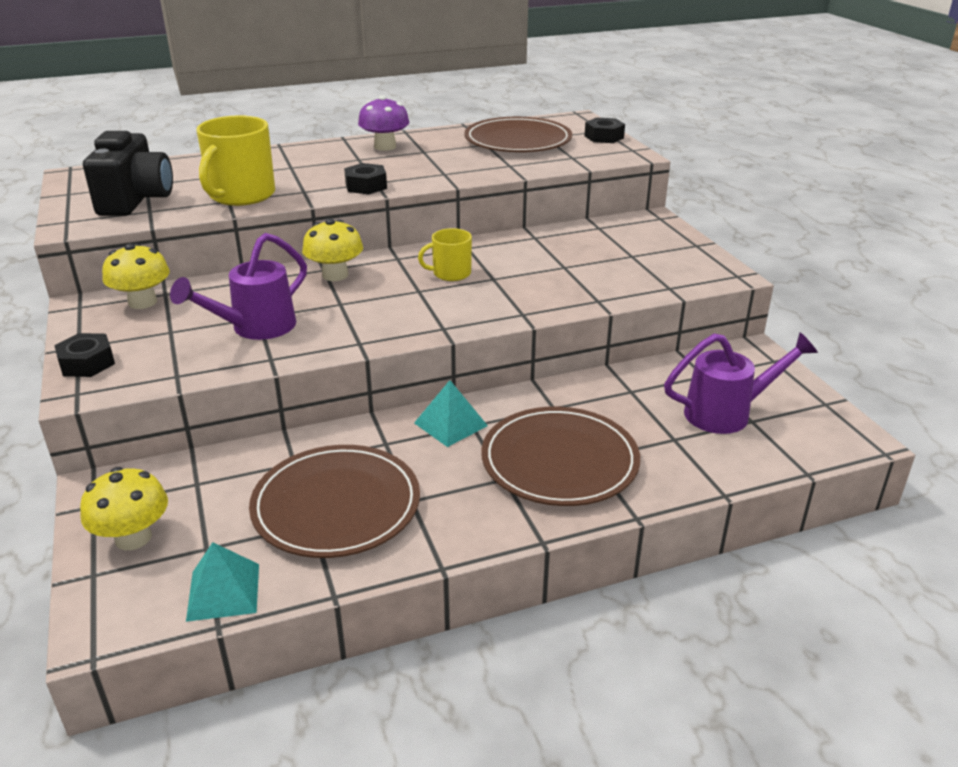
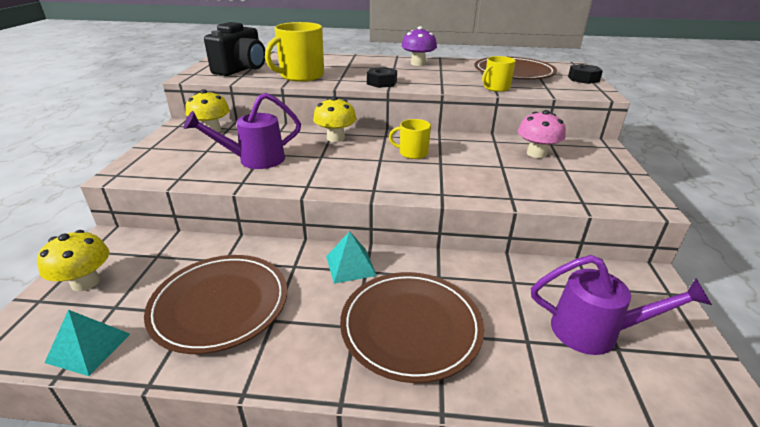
camera: 25 degrees right, 0 degrees up
black nut [54,333,115,377] -> none
none -> yellow mug [482,56,516,92]
none -> pink mushroom [518,110,566,158]

